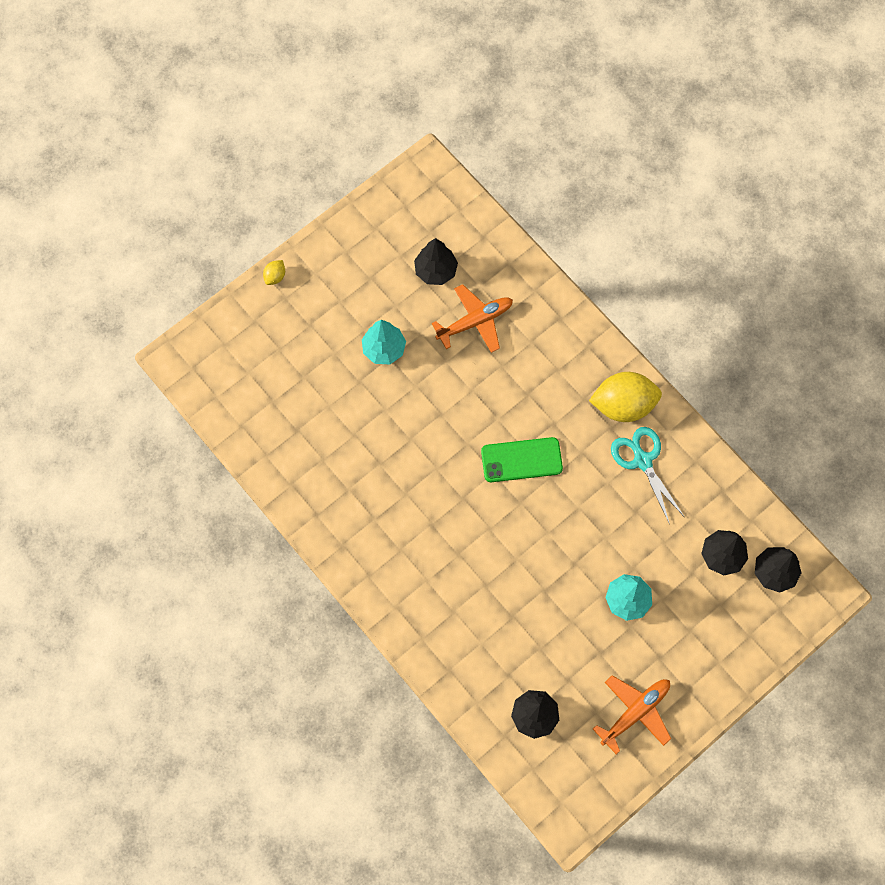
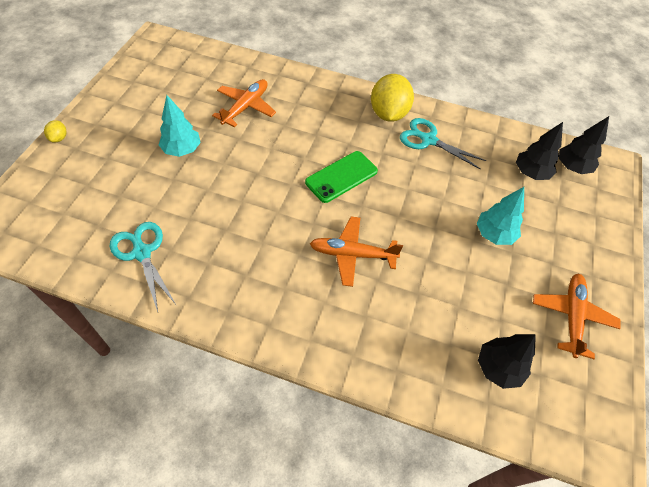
camera: 35 degrees left, 15 degrees down
black tree [414,238,458,285] -> none
yellow lemon [589,372,662,422] -> yellow lemon turned 45 degrees counterclockwise [371,74,414,122]
none -> turquoise scissors [109,222,177,312]
none -> orange plane [310,216,403,287]

